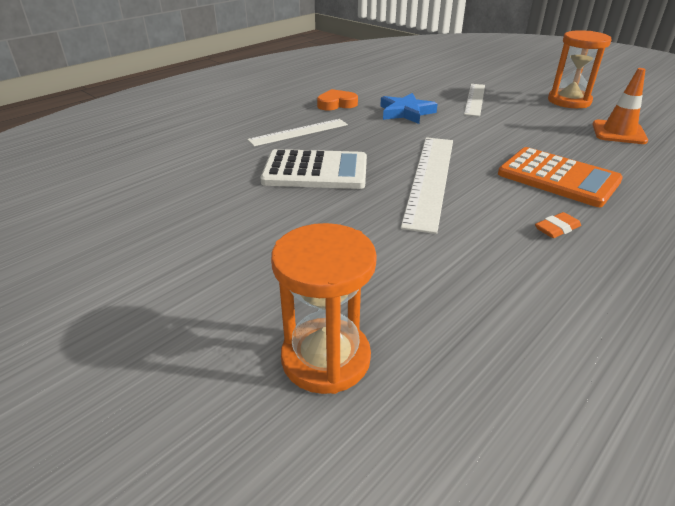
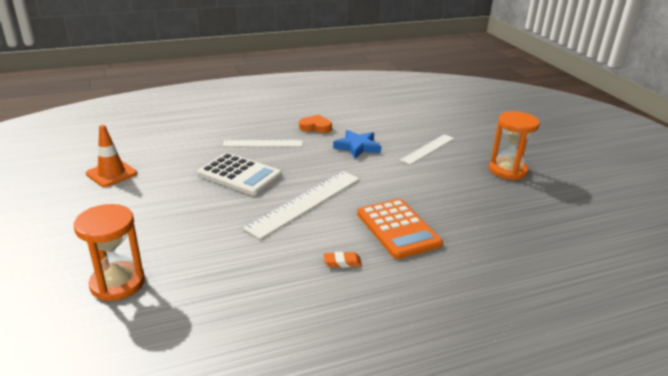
camera: 25 degrees right, 5 degrees down
orange traffic cone [592,68,648,144] -> orange traffic cone moved to [86,125,137,187]

